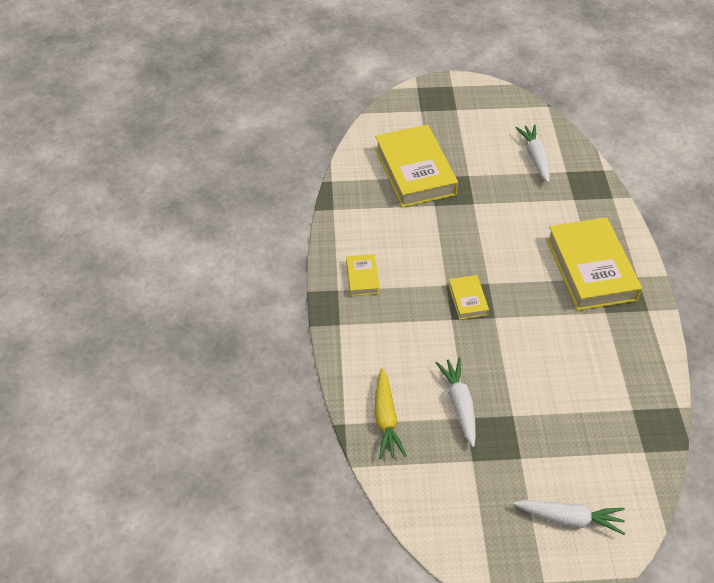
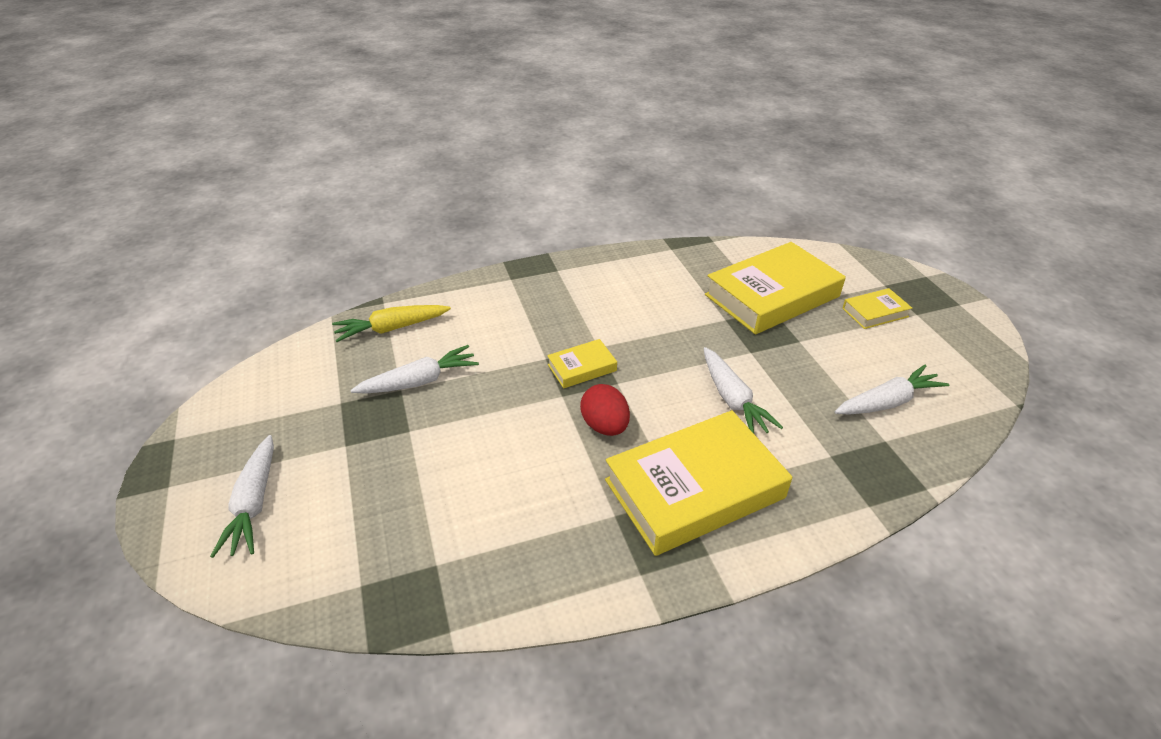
camera: 75 degrees right, 10 degrees down
yellow book [346,254,380,296] -> yellow book moved to [842,288,912,329]
none -> red egg [580,384,630,436]
none -> white carrot [703,347,783,434]

